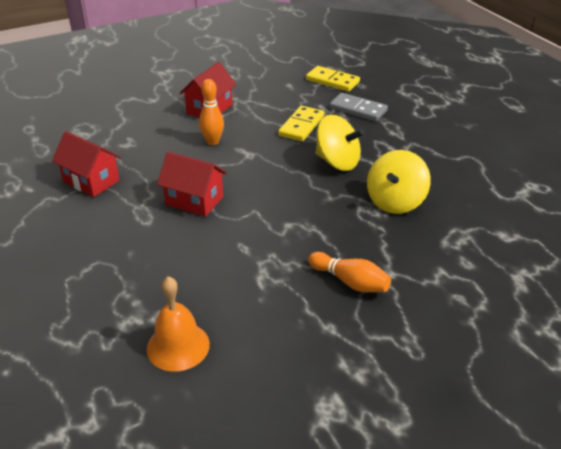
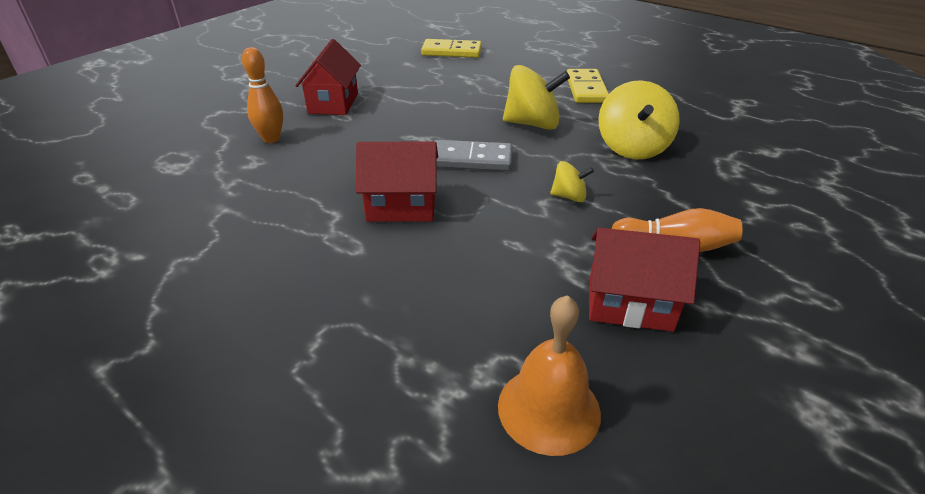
camera: 25 degrees left, 0 degrees up
red house [52,131,121,197] -> red house moved to [589,228,700,332]
orange bowling pin [199,79,224,145] -> orange bowling pin moved to [242,47,283,143]
yellow domino [278,106,324,141] -> yellow domino moved to [567,69,609,103]
grey domino [330,93,388,121] -> grey domino moved to [434,140,513,171]
none -> yellow spinning top [550,161,594,202]

